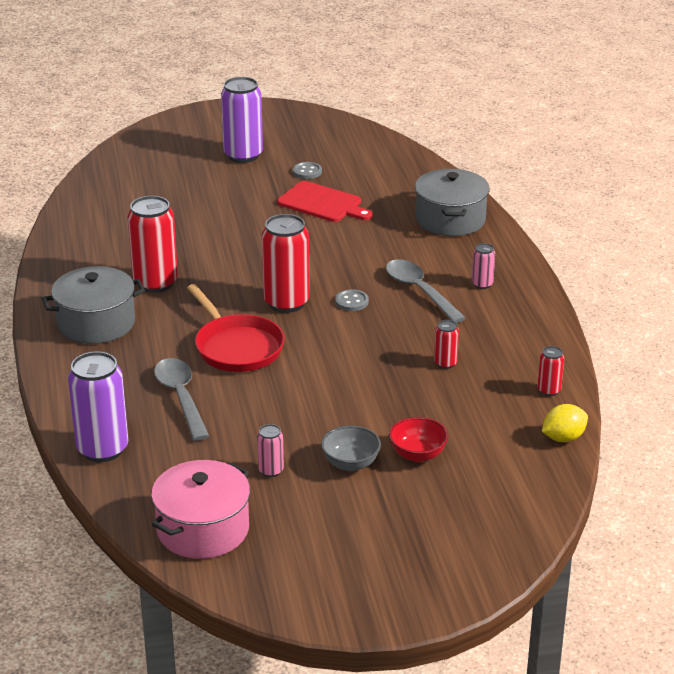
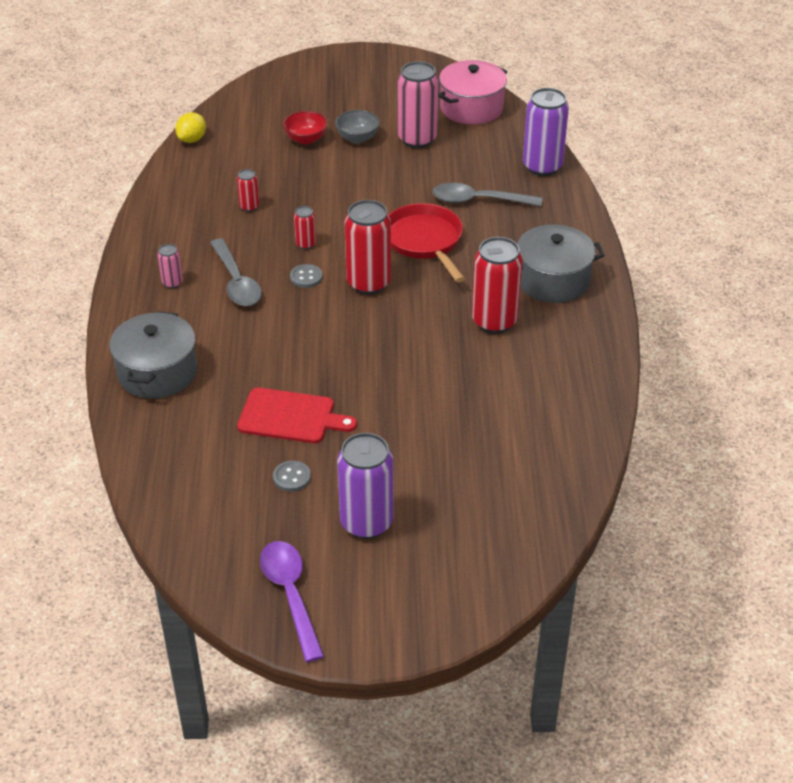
camera: 170 degrees left, 10 degrees up
grey spoon [154,358,210,441] -> grey spoon turned 105 degrees clockwise [432,183,542,206]
pink can [257,424,284,477] -> pink can [398,61,439,148], size x2.09
red cutting board [277,181,373,222] -> red cutting board turned 150 degrees clockwise [237,388,357,443]
red can [538,346,564,396] -> red can moved to [294,206,316,250]
yellow lemon [542,404,588,442] -> yellow lemon turned 45 degrees counterclockwise [175,112,206,143]
none -> purple spoon [260,541,324,662]

